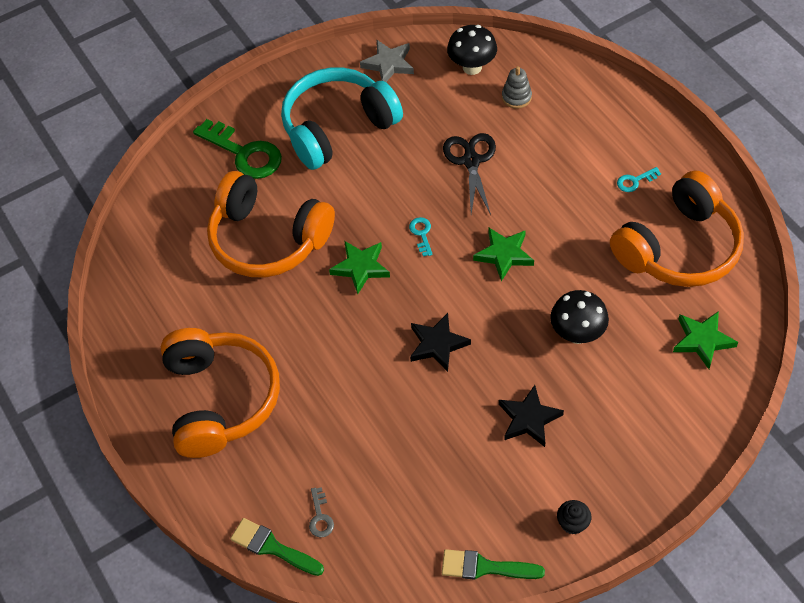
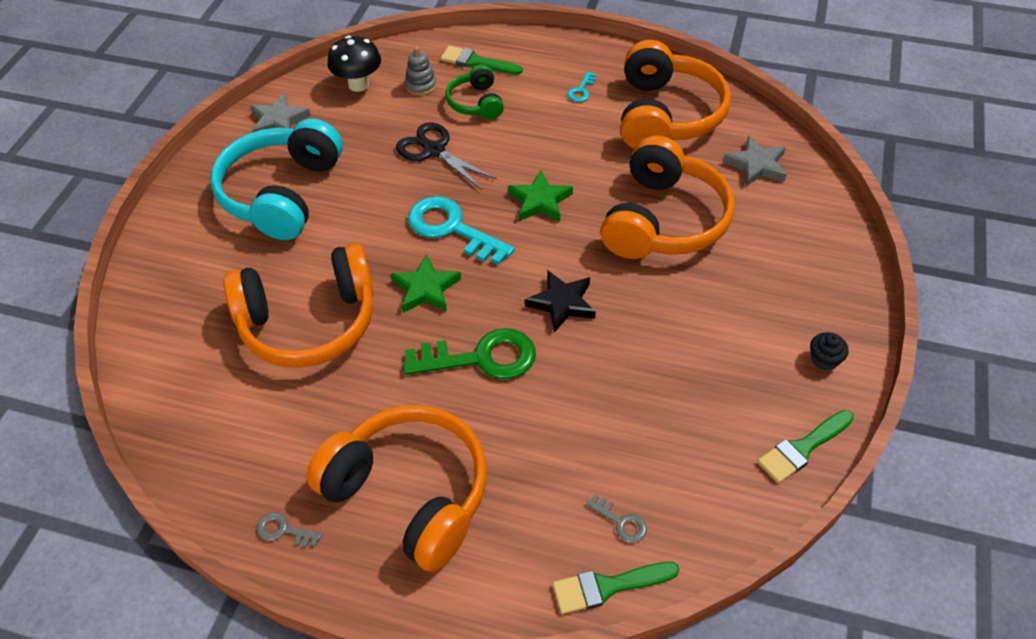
camera: 45 degrees left, 5 degrees down
green key [193,119,282,179] -> green key moved to [403,328,536,379]
turquoise key [409,217,433,256] -> turquoise key [408,196,515,265], size x2.24
black star [499,385,564,447] -> none
black mushroom [550,290,609,344] -> orange headphones [600,135,735,259]
green star [673,311,738,369] -> grey star [723,136,787,186]
none -> grey key [257,512,322,547]
none -> green brush [441,46,523,75]
none -> green headphones [445,64,504,119]

